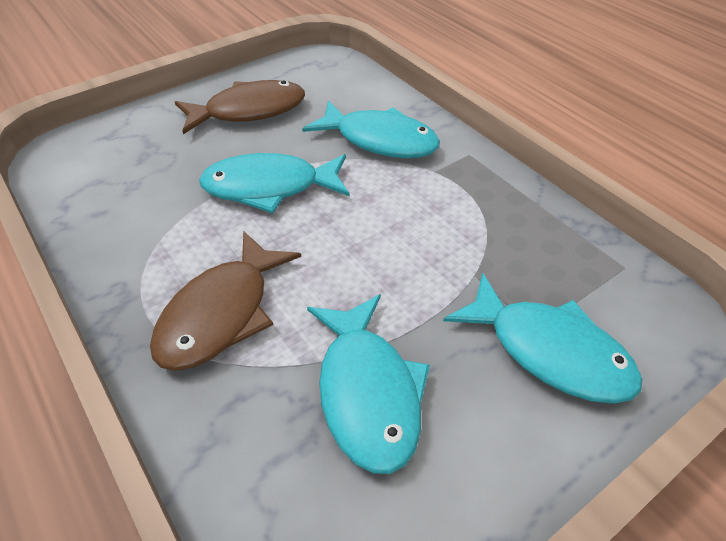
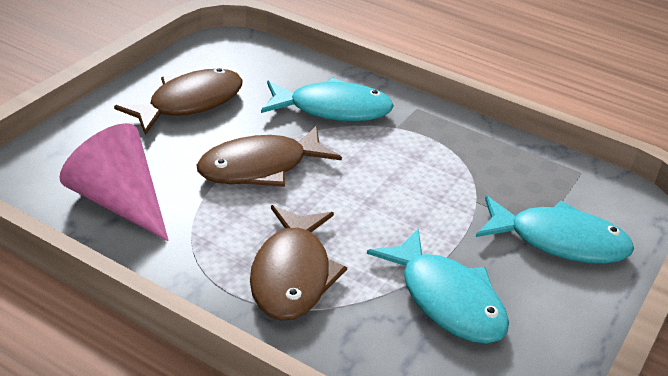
camera: 25 degrees left, 10 degrees down
turquoise fish [199,153,350,213] -> brown fish [197,126,342,187]
none -> pink cone [59,123,169,241]

